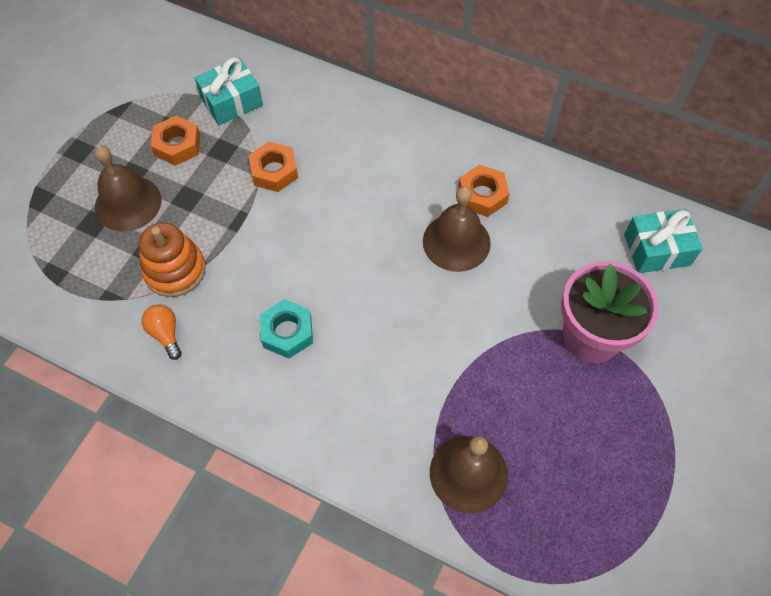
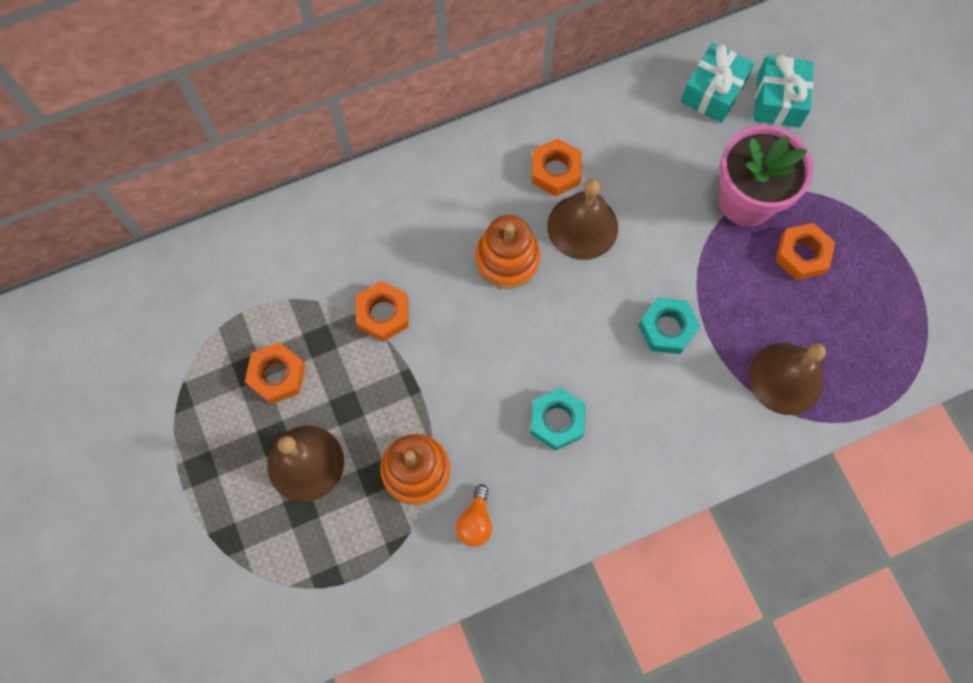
camera: 50 degrees left, 10 degrees up
orange light bulb [141,304,182,360] -> orange light bulb turned 90 degrees counterclockwise [456,484,492,547]
turquoise gift [195,58,263,125] -> turquoise gift moved to [754,55,814,128]
none -> orange stacking toy [475,215,540,289]
none -> turquoise nut [638,297,700,354]
none -> orange nut [775,223,835,280]

